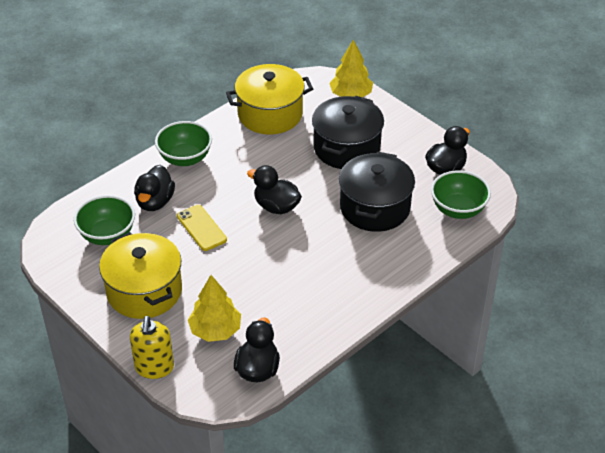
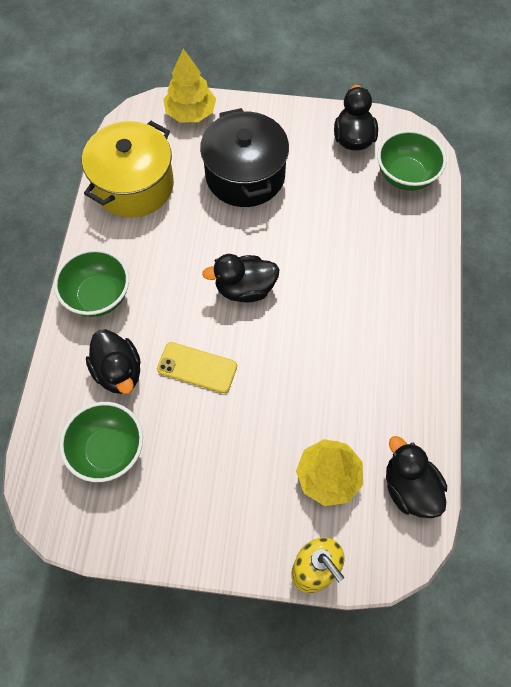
camera: 40 degrees left, 20 degrees up
yellow pot [99,232,182,319] -> none
black pot [339,152,415,232] -> none

